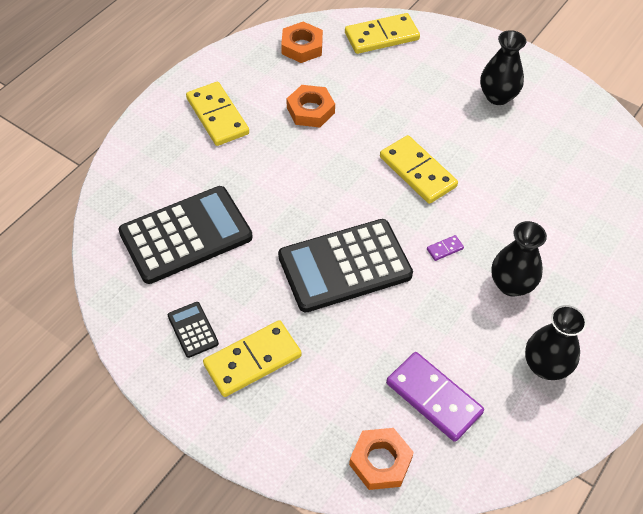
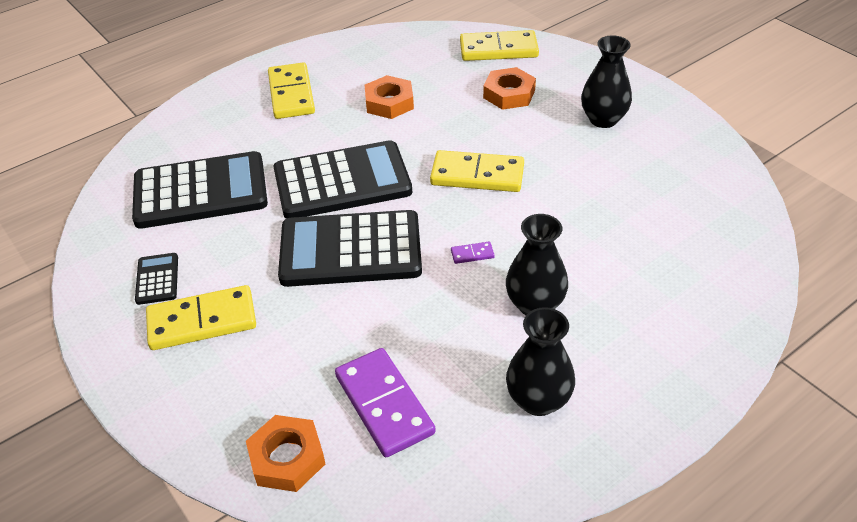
camera: 20 degrees right, 10 degrees down
orange nut [281,22,323,63] -> orange nut moved to [483,67,536,110]
yellow domino [380,135,458,204] -> yellow domino turned 60 degrees counterclockwise [430,150,524,192]
none -> black calculator [273,140,412,219]

